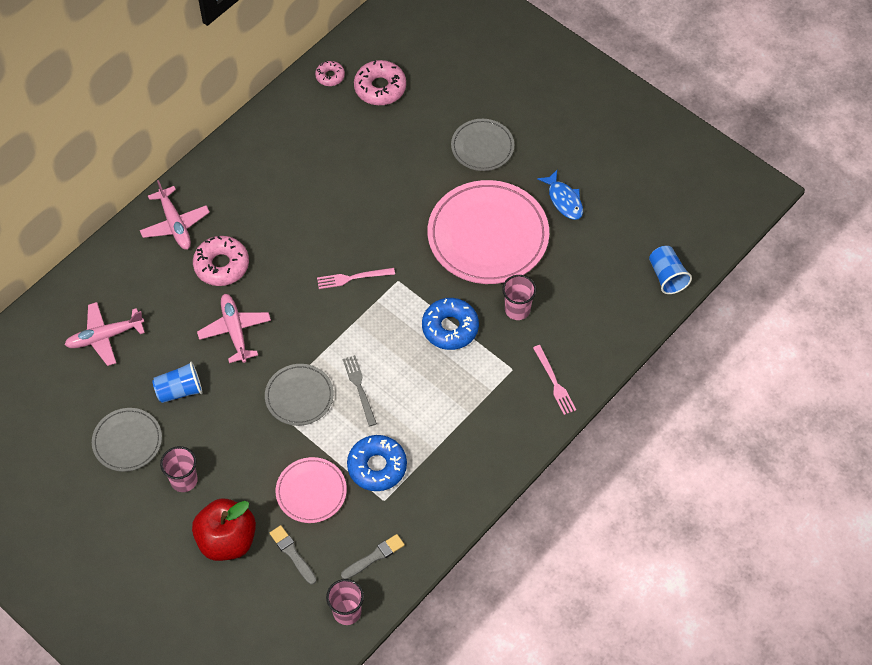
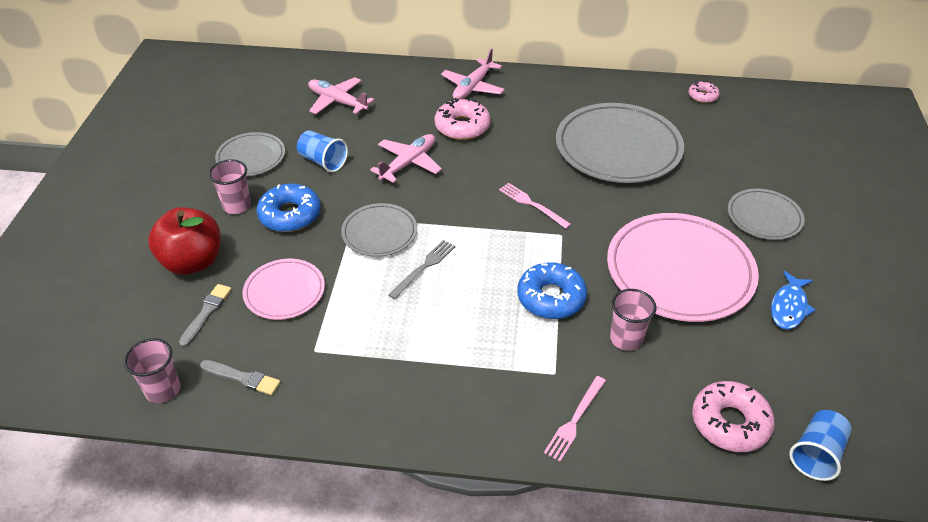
camera: 55 degrees right, 15 degrees down
blue donut [347,435,407,491] -> blue donut moved to [257,184,321,232]
pink donut [354,60,406,105] -> pink donut moved to [692,381,775,452]
none -> grey plate [556,103,684,183]

